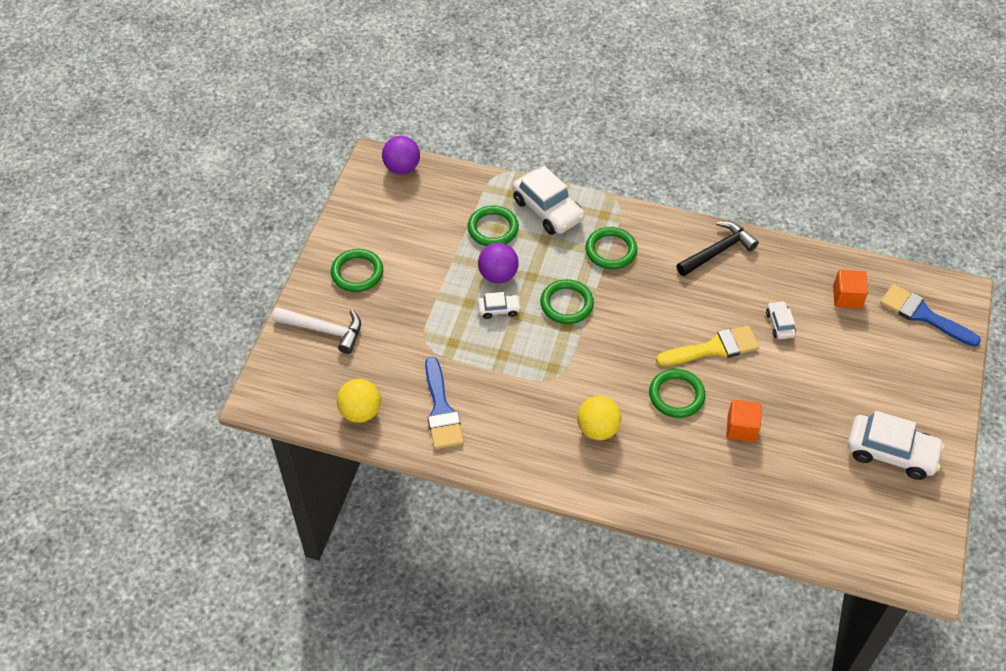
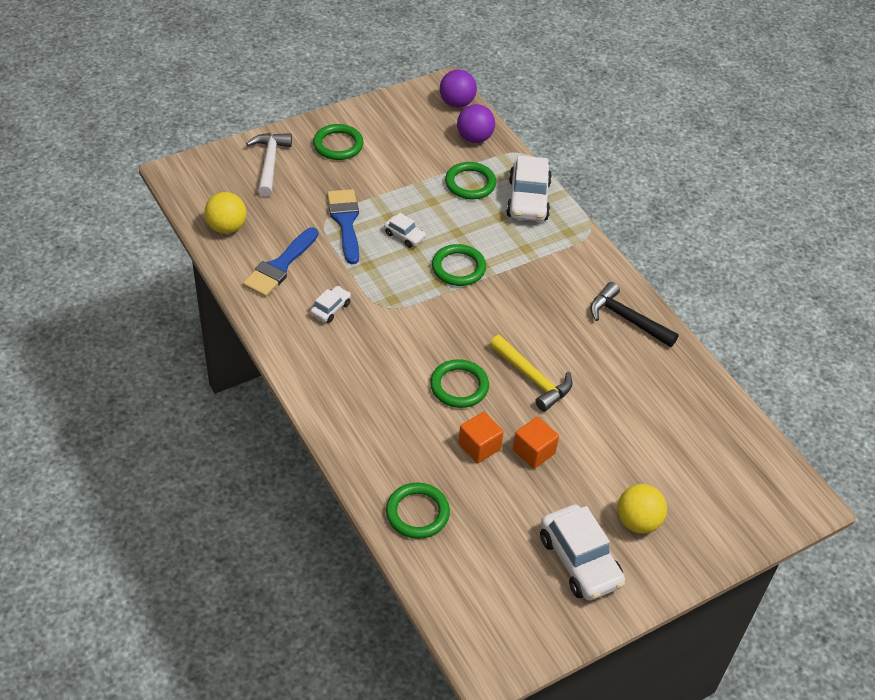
camera: 40 degrees right, 5 degrees down
white hammer [273,307,361,354] -> white hammer turned 150 degrees counterclockwise [246,133,292,197]
purple ball [478,243,519,283] -> purple ball moved to [457,104,495,143]
yellow ball [577,396,622,440] -> yellow ball moved to [617,484,667,534]
green ring [585,227,637,269] -> green ring moved to [386,483,450,539]
yellow brush [656,326,759,366] -> yellow hammer [489,335,572,412]
black hammer [676,221,759,276] -> black hammer turned 150 degrees counterclockwise [590,282,679,347]
white car [766,301,796,339] -> white car moved to [310,286,351,323]
orange cube [833,270,868,309] -> orange cube moved to [513,417,559,469]
blue brush [880,284,981,347] -> blue brush moved to [327,189,359,264]

